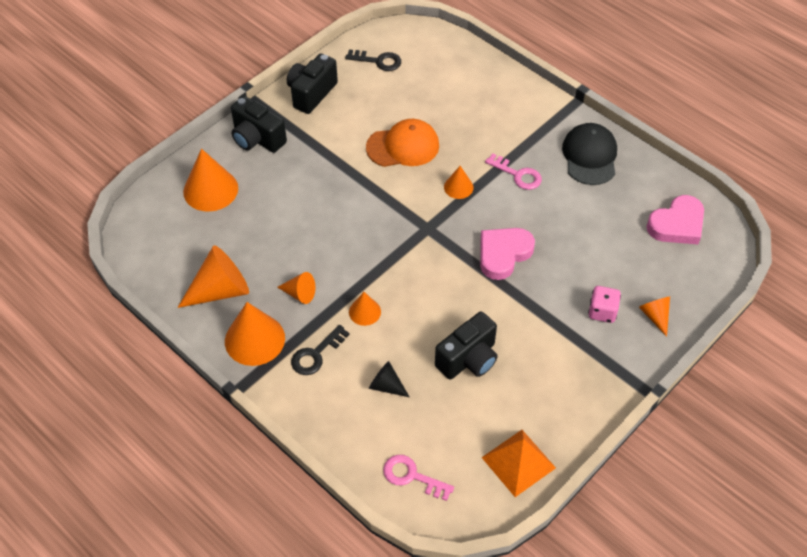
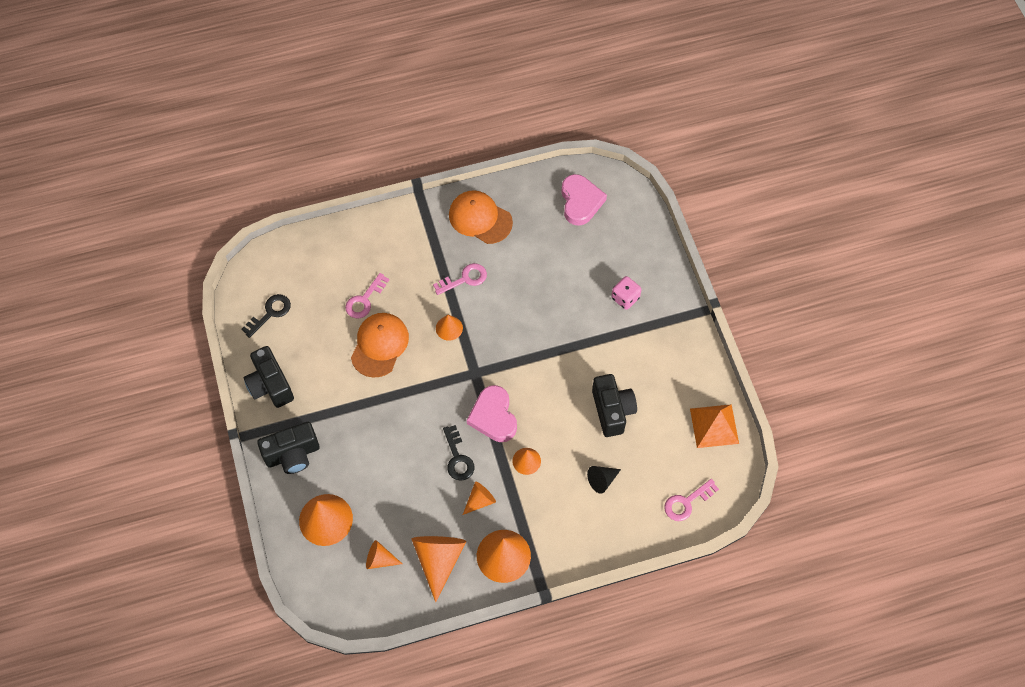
camera: 60 degrees left, 10 degrees up
black key [291,325,350,375] -> black key moved to [443,425,474,481]
pink heart [480,228,535,280] -> pink heart moved to [467,385,517,442]
black cap [562,123,617,185] -> orange cap [449,190,513,244]
orange cone [639,297,670,337] -> orange cone moved to [366,540,402,569]
none -> pink key [345,273,389,318]

